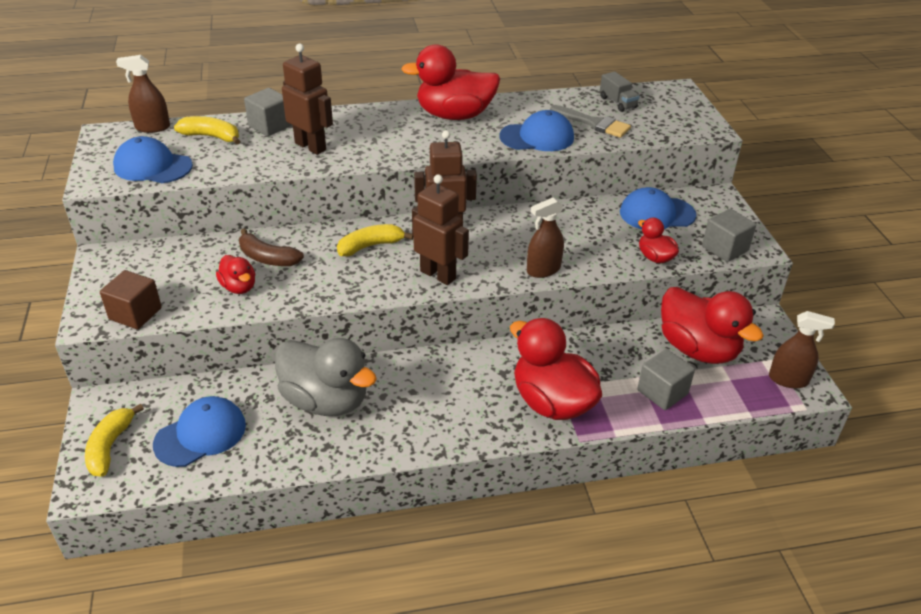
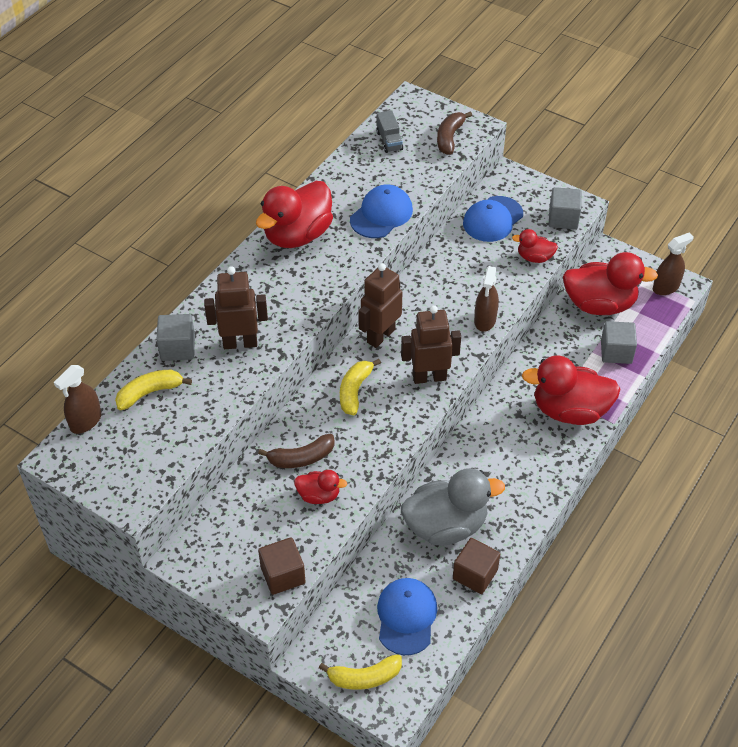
camera: 45 degrees left, 10 degrees up
yellow banana [85,404,144,477] -> yellow banana turned 60 degrees counterclockwise [319,654,402,690]
blue cap [113,136,193,183] -> none
grey brush [550,105,631,138] -> none
grey truck [600,72,640,112] -> grey truck turned 60 degrees clockwise [376,110,403,153]
none -> brown banana [437,111,472,155]
none -> brown cube [453,538,500,594]

